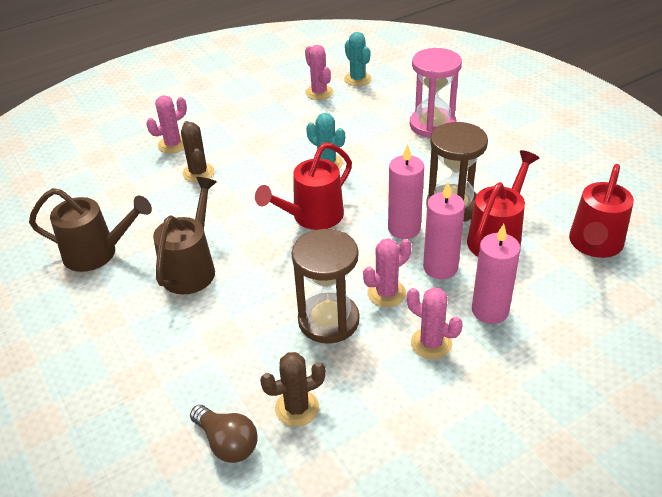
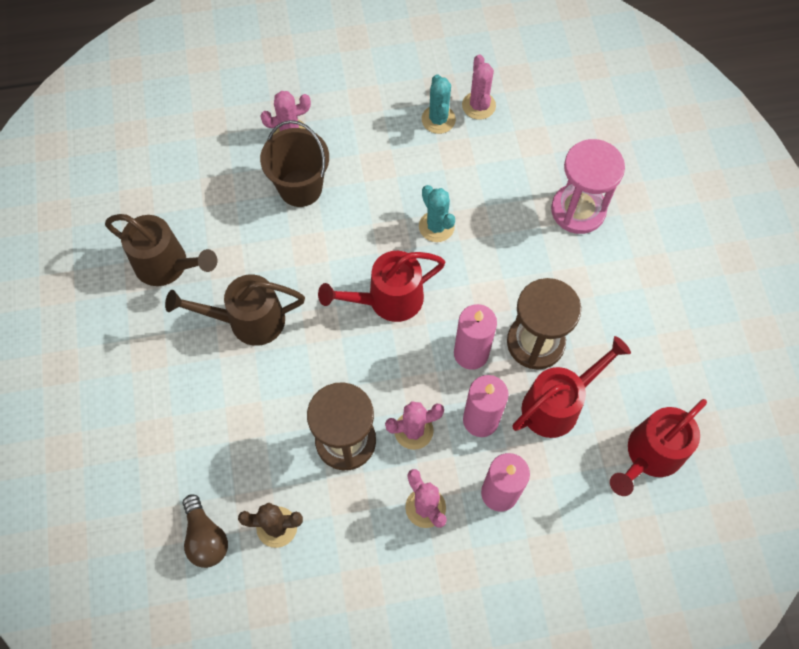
camera: 20 degrees right, 25 degrees up
brown watering can [153,177,217,295] -> brown watering can turned 135 degrees counterclockwise [165,275,305,346]
brown cactus [181,121,215,182] -> brown bucket [260,120,329,207]
turquoise cactus [344,32,372,86] -> turquoise cactus moved to [422,74,456,134]

